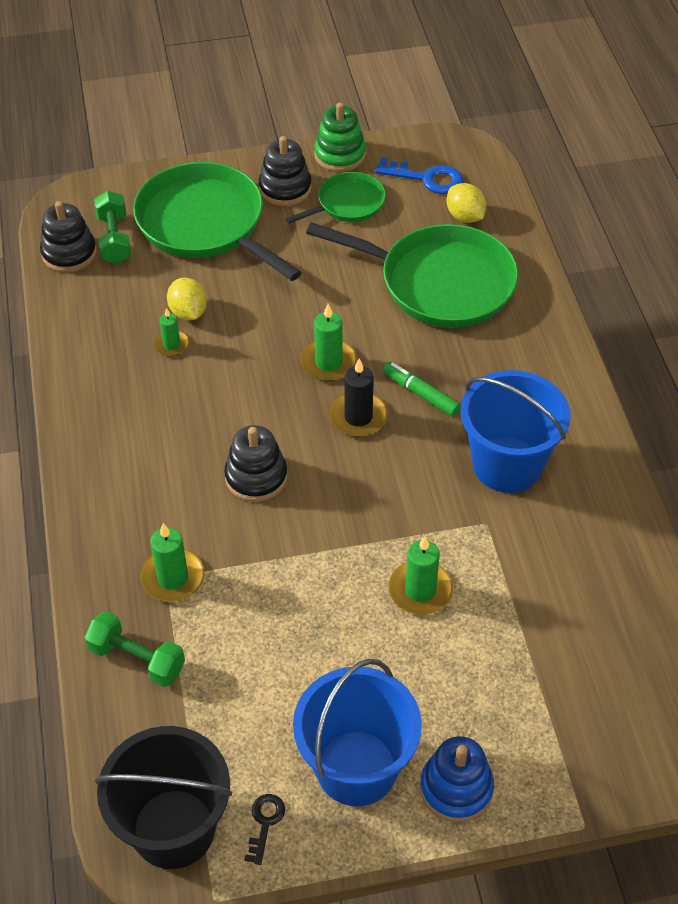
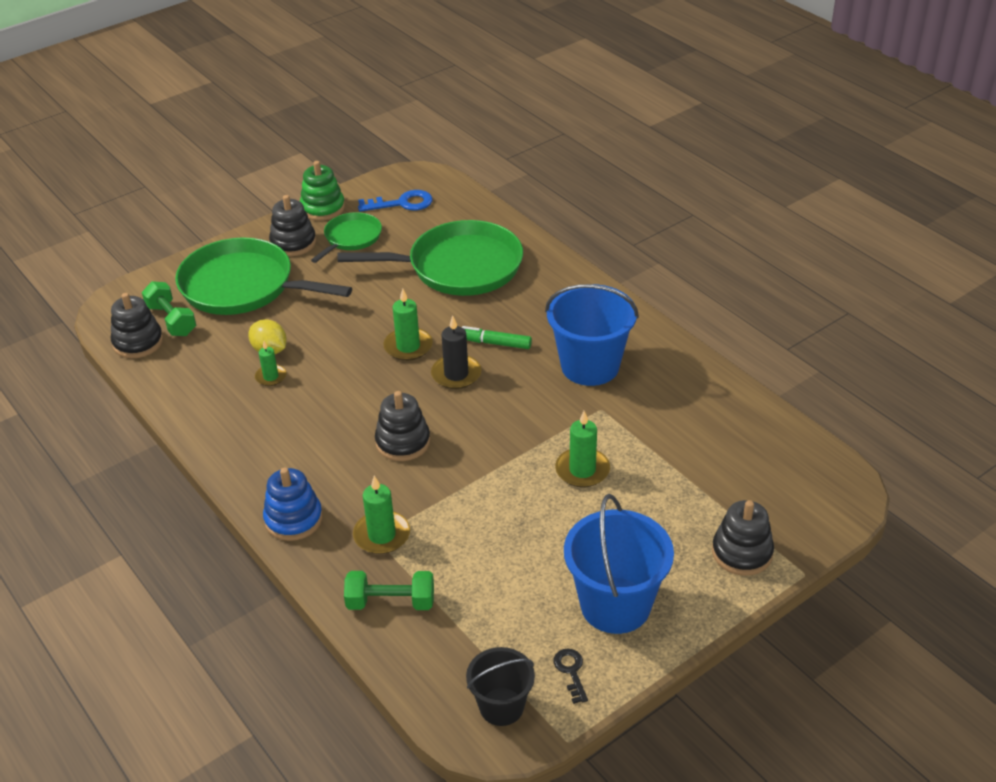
camera: 25 degrees left, 10 degrees down
black bucket [95,726,232,869] -> black bucket [466,647,535,726], size x0.59
blue stacking toy [420,736,494,823] -> blue stacking toy moved to [263,468,323,541]
yellow lemon [447,183,486,223] -> none
none -> black stacking toy [712,500,774,576]

